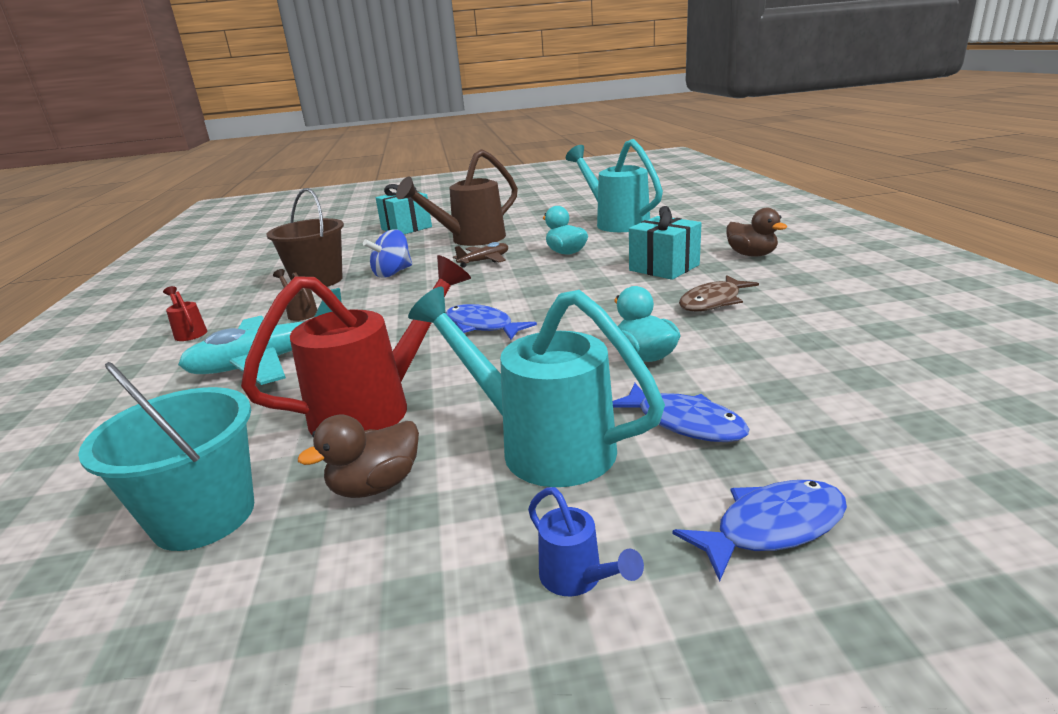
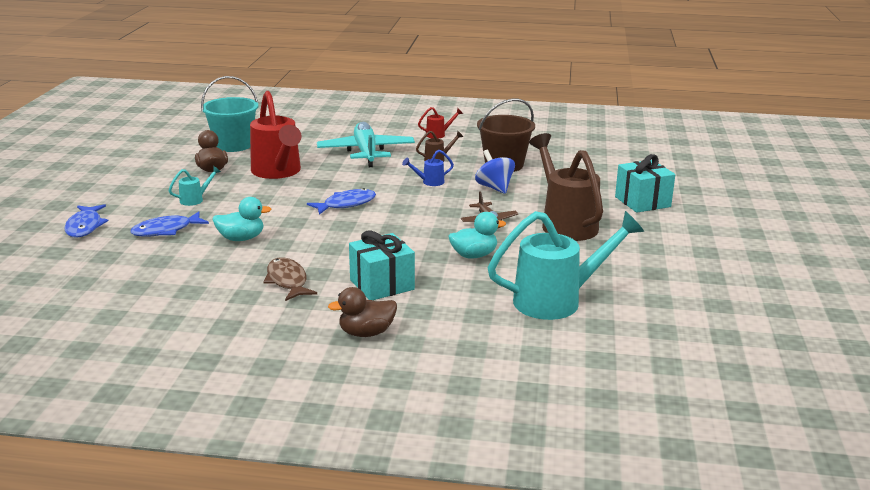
camera: 105 degrees right, 0 degrees up
turquoise watering can [408,286,665,487] -> turquoise watering can [168,166,221,206], size x0.42
blue watering can [528,487,644,596] -> blue watering can moved to [402,150,454,186]

